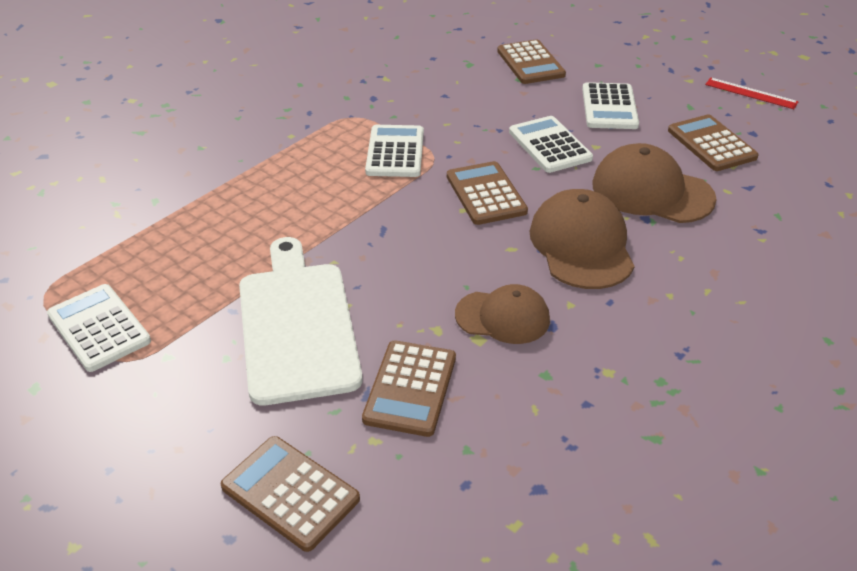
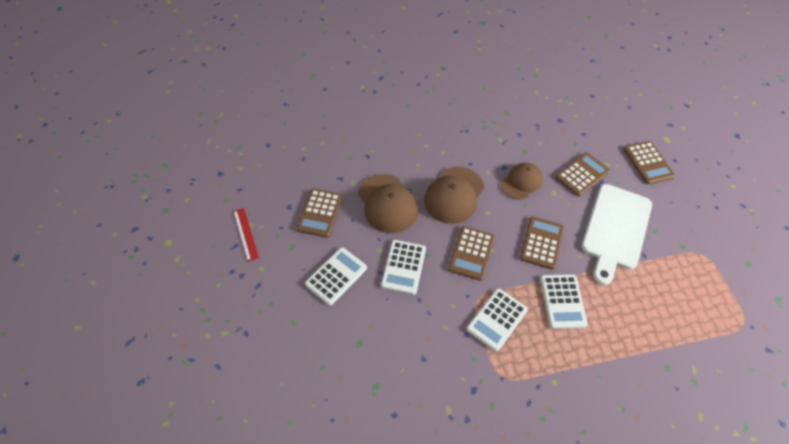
camera: 145 degrees left, 15 degrees up
white calculator [47,284,151,372] -> white calculator moved to [540,274,588,329]
brown cap [455,284,550,344] -> brown cap turned 90 degrees clockwise [501,163,543,199]
brown calculator [497,39,566,84] -> brown calculator moved to [520,216,564,270]

